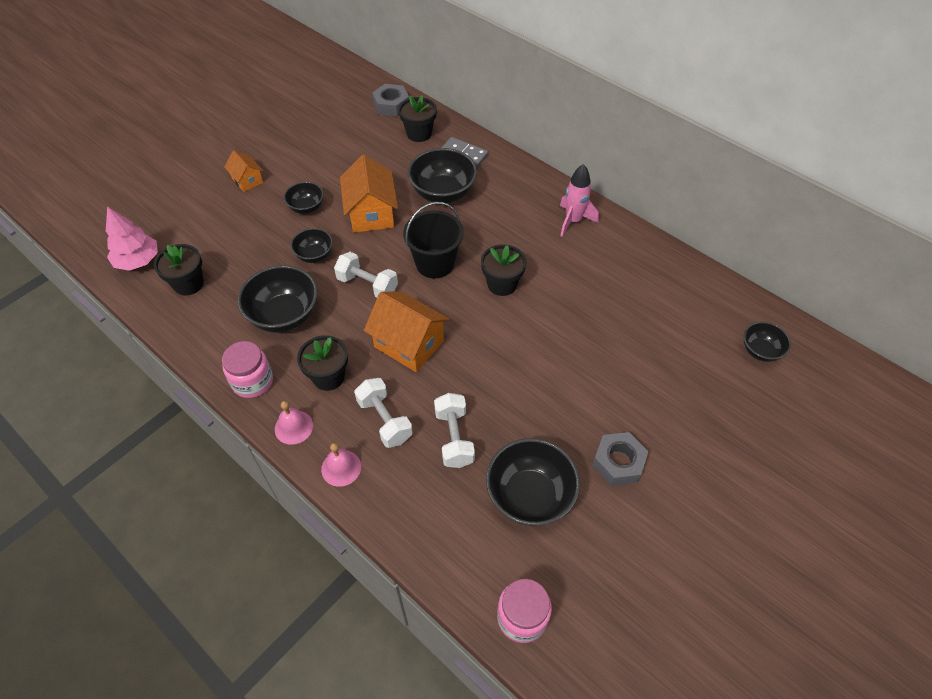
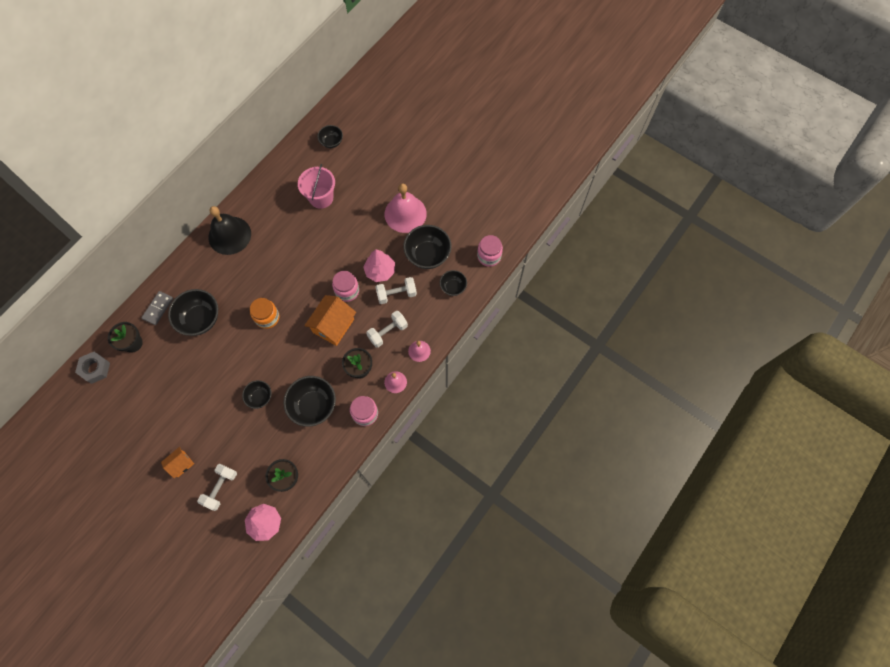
camera: 95 degrees left, 15 degrees up
black bowl [284,182,324,214] -> black bowl moved to [440,270,467,296]
white dumbbell [334,252,398,297] -> white dumbbell moved to [197,464,237,511]
orange house [340,155,398,233] -> none
black bucket [403,202,464,278] -> orange jar [250,298,279,329]
black flower pot [481,244,526,296] -> none
pink rocket [560,164,599,237] -> black bell [208,206,251,255]
grey nut [592,432,649,486] -> pink bell [385,183,427,233]
none -> pink bucket [298,164,335,209]
none -> pink jar [332,271,359,302]
none -> pink tree [363,249,395,282]

